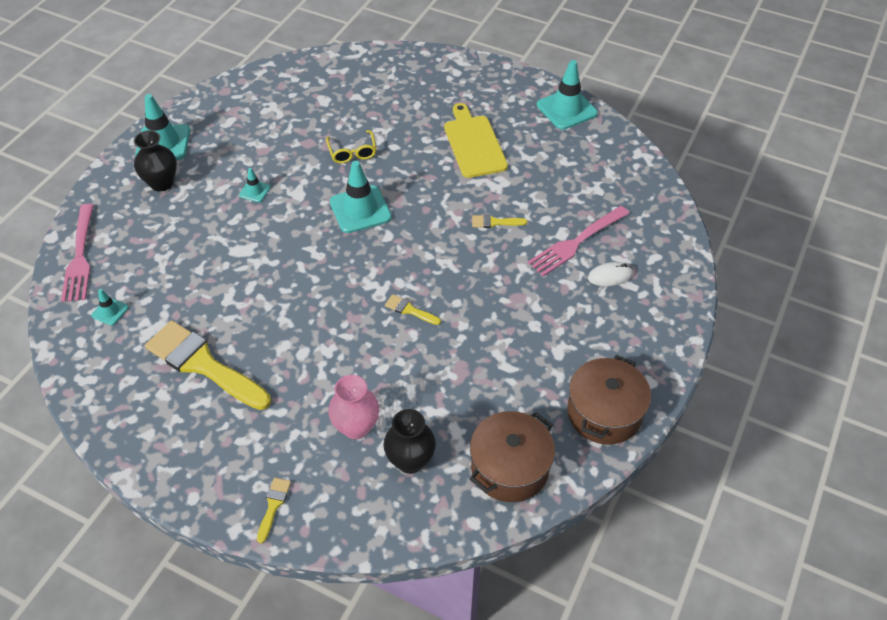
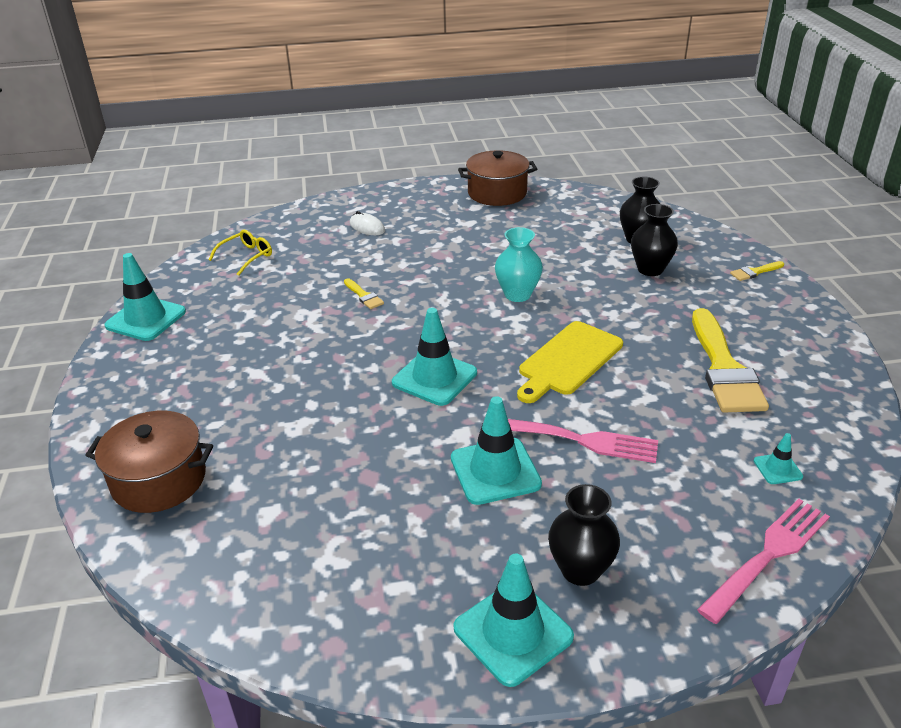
camera: 125 degrees left, 15 degrees down
turquoise traffic cone [239,168,271,202] -> turquoise traffic cone [451,396,542,505], size x2.04
yellow glasses [326,130,376,163] -> yellow glasses moved to [208,230,272,276]
pink vase [328,375,379,439] -> black vase [631,204,678,276]
yellow brush [385,294,441,325] -> turquoise vase [495,227,543,302]
yellow cutting board [444,103,508,178] -> yellow cutting board moved to [517,321,623,403]
brown pot [470,411,555,502] -> brown pot moved to [85,411,213,513]
pink fork [528,206,630,276] -> pink fork moved to [508,419,658,463]

